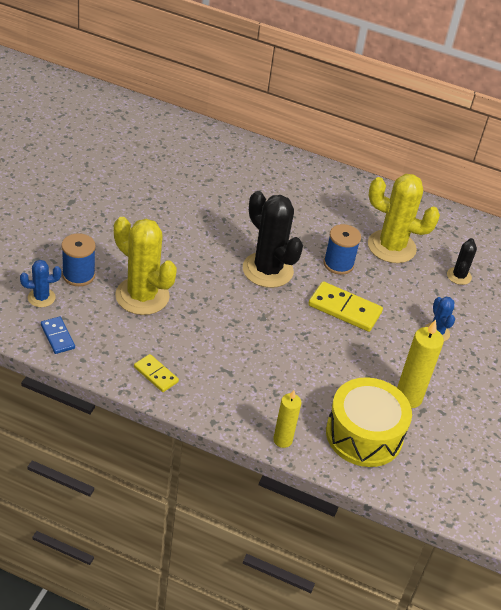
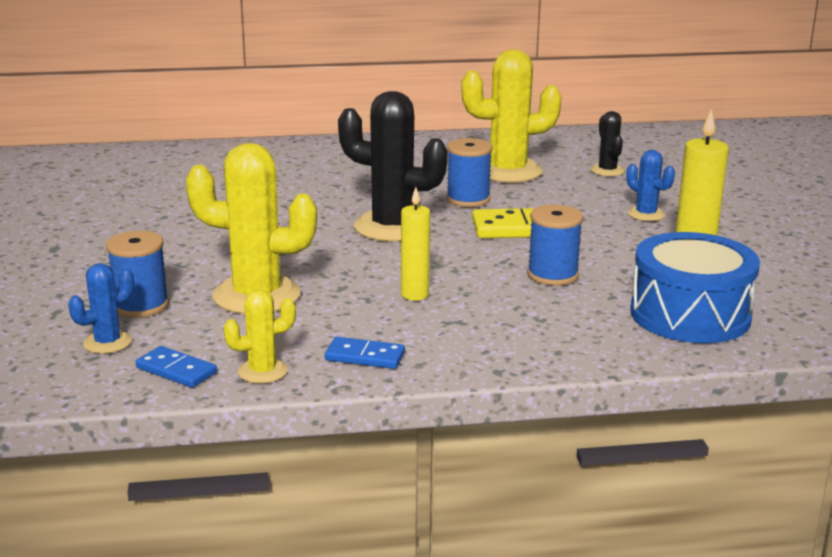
camera: 25 degrees left, 20 degrees down
yellow domino [134,354,179,392] -> blue domino [325,337,405,369]
yellow candle [273,390,301,448] -> yellow candle moved to [401,187,430,301]
yellow drum [326,377,412,467] -> blue drum [630,232,760,343]
none -> yellow cactus [223,289,296,384]
none -> blue spool [527,204,583,286]

